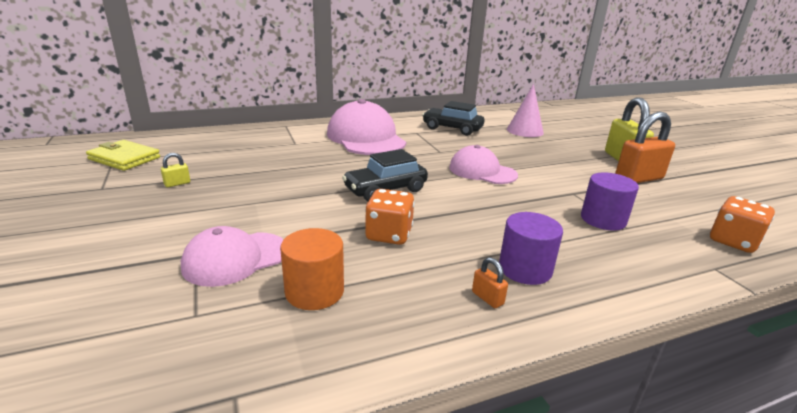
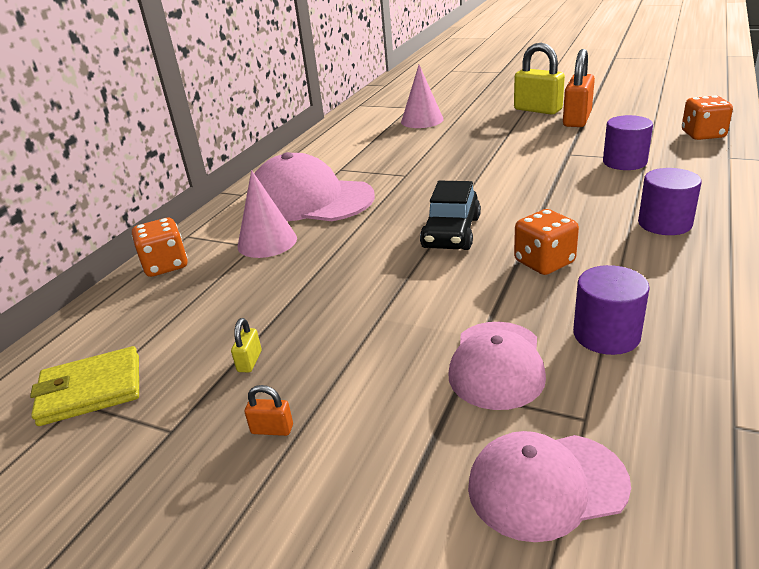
camera: 40 degrees left, 5 degrees up
orange cylinder [280,228,344,310] -> purple cylinder [573,265,650,355]
black car [422,101,485,136] -> none
pink cap [449,145,518,184] -> pink cap moved to [468,431,631,542]
orange padlock [472,257,508,308] -> orange padlock moved to [245,385,293,436]
none -> orange dice [132,218,188,277]
none -> pink cone [238,170,297,258]

